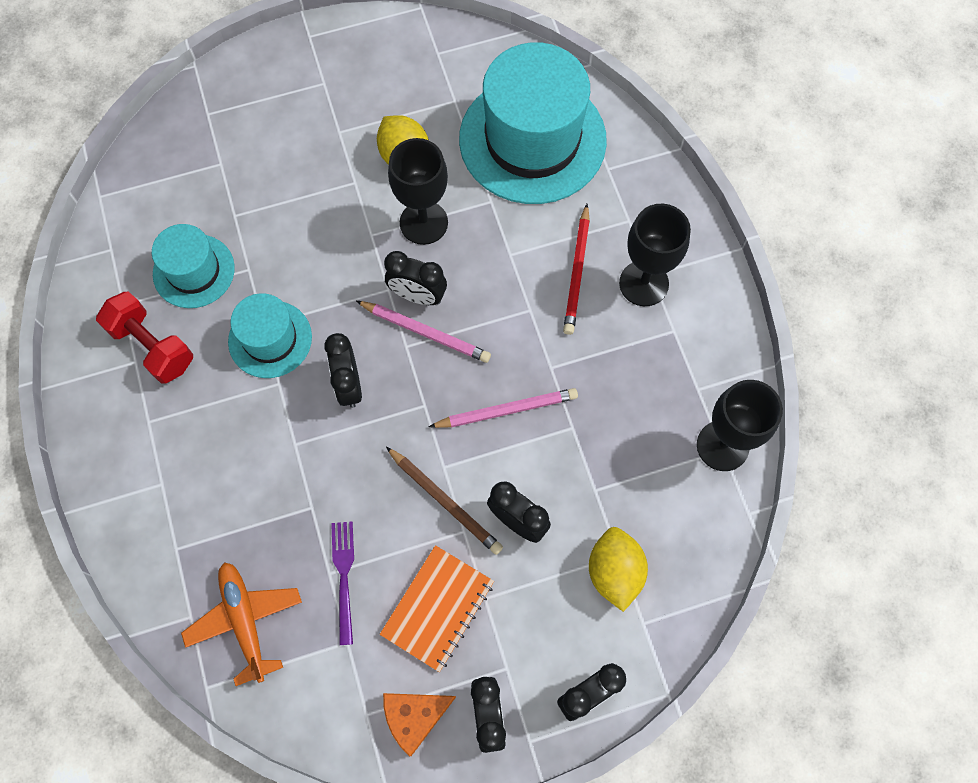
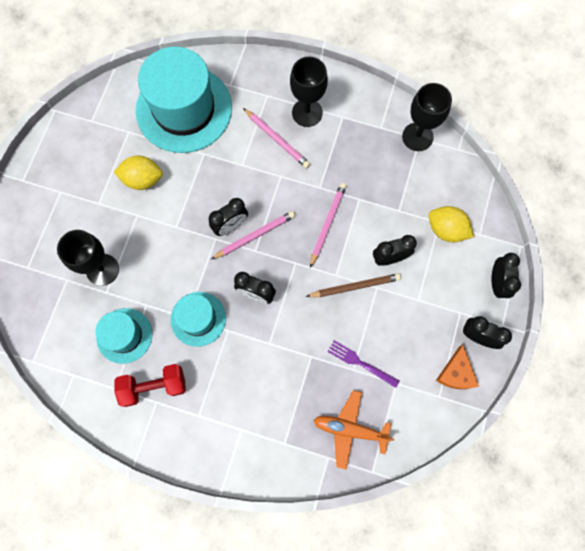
camera: 55 degrees left, 5 degrees up
orange notebook [380,545,494,672] -> none
black goblet [388,138,448,245] -> black goblet moved to [57,230,119,286]
red pencil [563,204,590,335] -> pink pencil [243,108,310,168]

